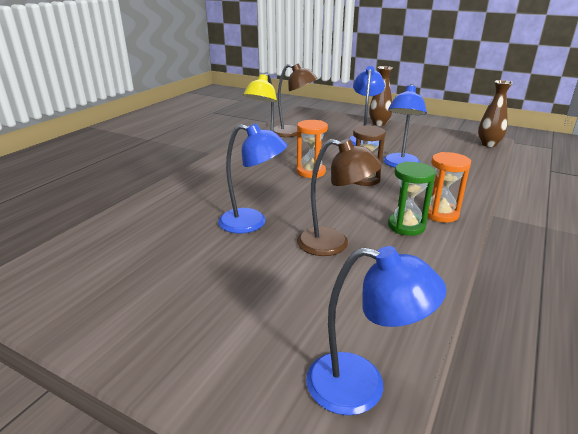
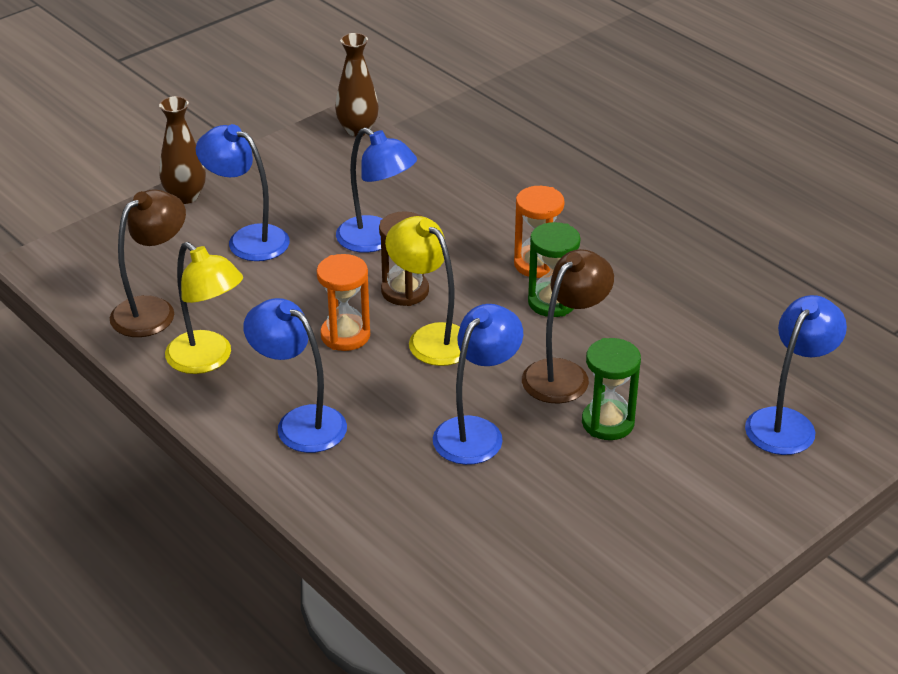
camera: 70 degrees left, 10 degrees up
none -> blue lamp [243,298,347,453]
none -> yellow lamp [385,216,460,366]
none -> green hourglass [582,338,641,440]

